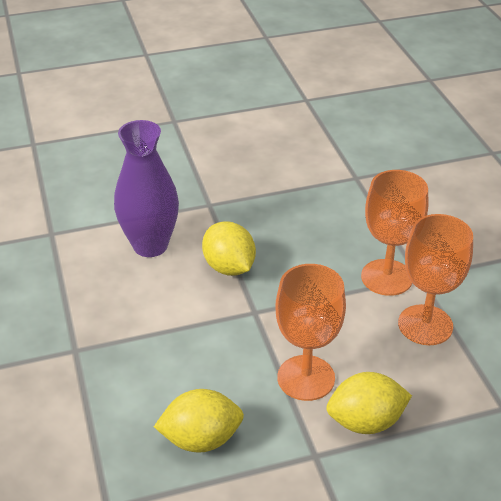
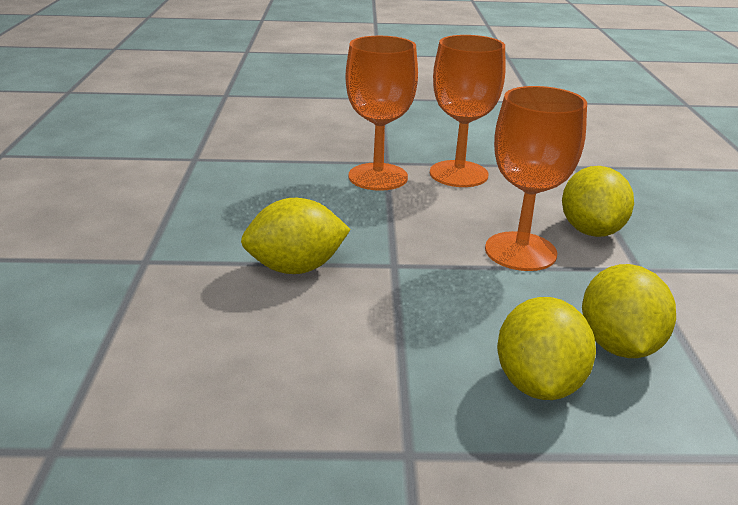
camera: 75 degrees left, 10 degrees down
purple vase [114,120,179,257] -> none
none -> yellow lemon [497,297,596,400]

